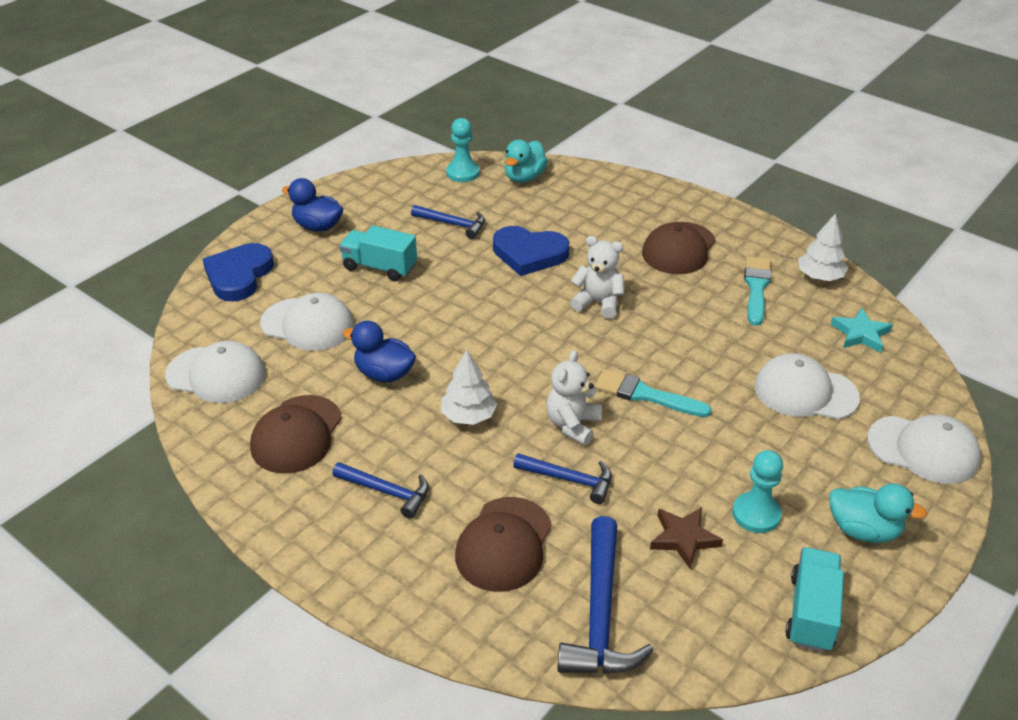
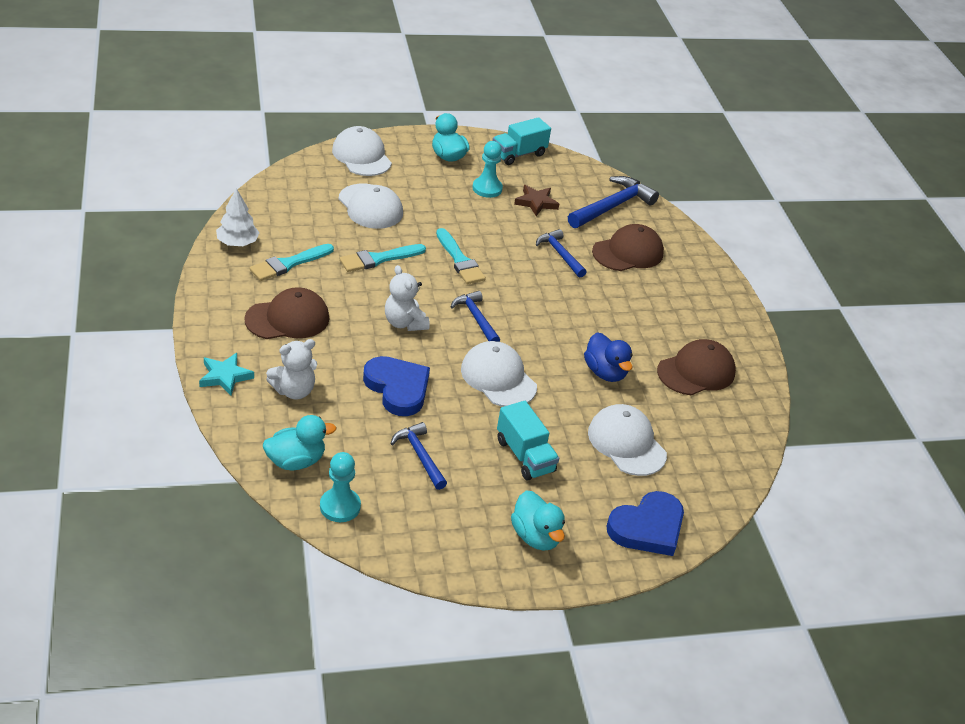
camera: 145 degrees left, 0 degrees up
white cap [165,341,266,403] -> white cap moved to [461,341,537,407]
blue duck [282,178,343,232] -> turquoise duck [511,490,565,550]
blue hammer [332,462,429,519] -> blue hammer moved to [451,291,500,342]
white tree [441,350,497,425] -> none
white teddy bear [546,350,602,445] -> white teddy bear moved to [266,339,317,400]
turquoise star [831,308,893,353] -> turquoise star moved to [199,353,254,396]
none -> turquoise brush [340,244,426,272]

